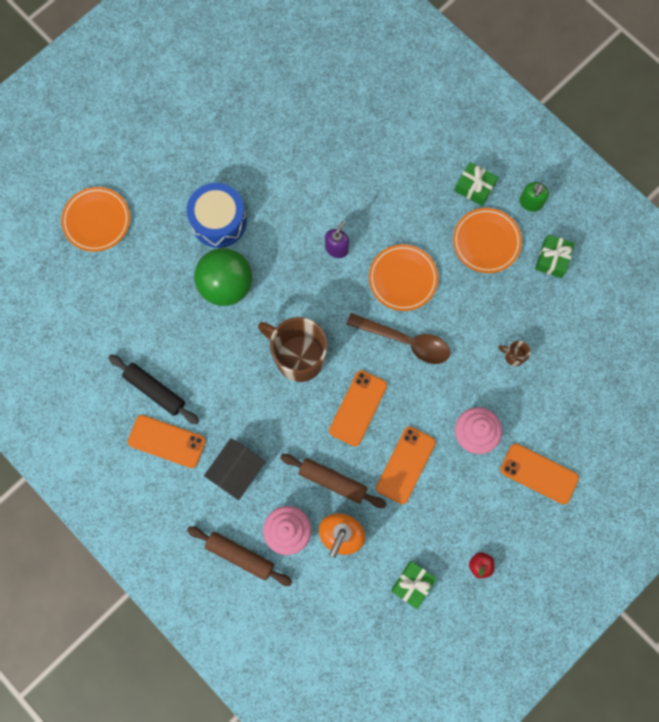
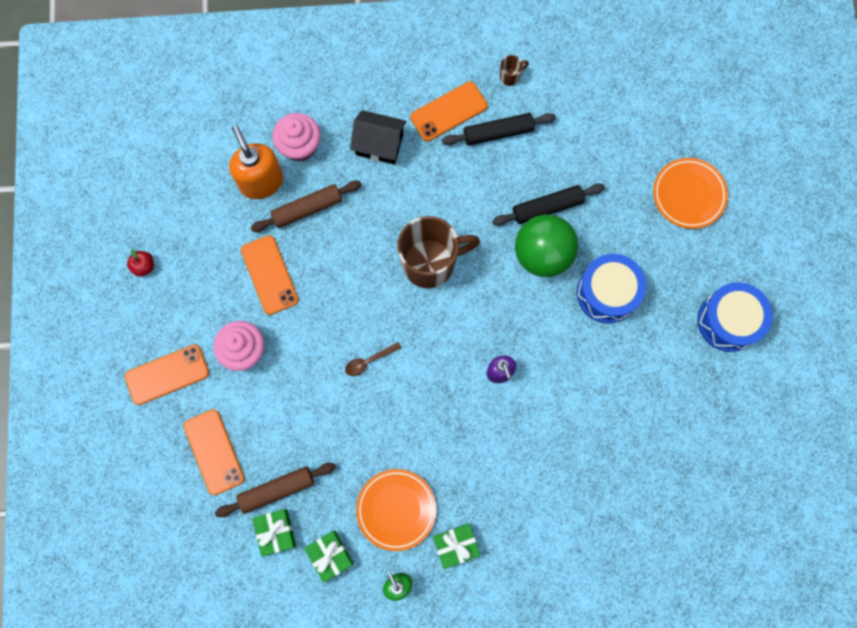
camera: 130 degrees right, 0 degrees up
brown rolling pin [187,526,292,586] -> brown rolling pin moved to [215,463,336,517]
black house [204,438,265,500] -> black house turned 60 degrees counterclockwise [350,110,406,165]
orange phone [329,370,387,446] -> orange phone moved to [183,409,245,495]
brown spoon [346,313,450,364] -> brown spoon [345,342,401,376], size x0.51
orange plate [369,244,438,311] -> none
green gift [391,561,437,609] -> green gift moved to [252,509,296,557]
brown mug [498,341,531,366] -> brown mug moved to [500,55,529,86]
none -> black rolling pin [492,183,605,226]
none -> blue drum [698,282,773,352]

